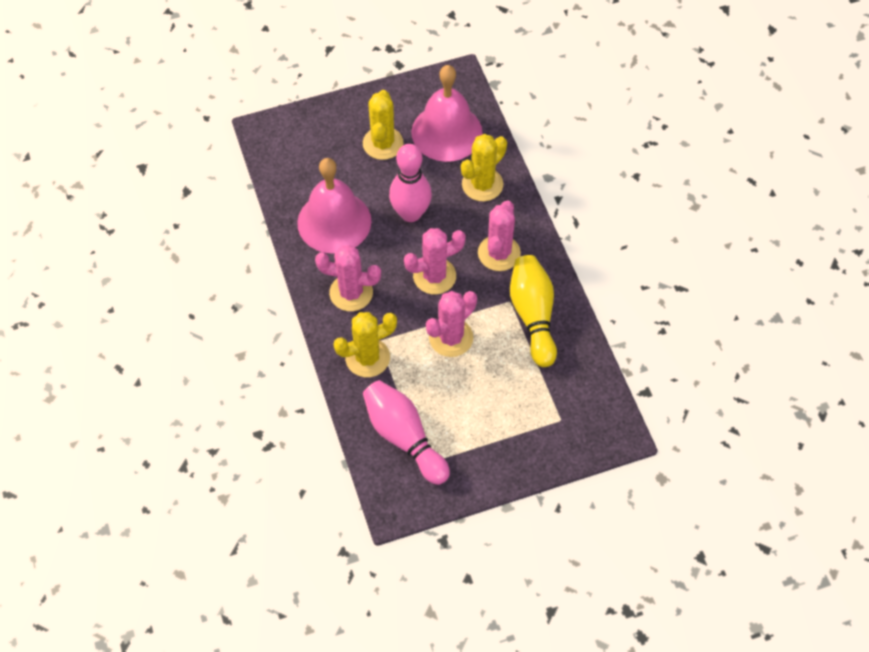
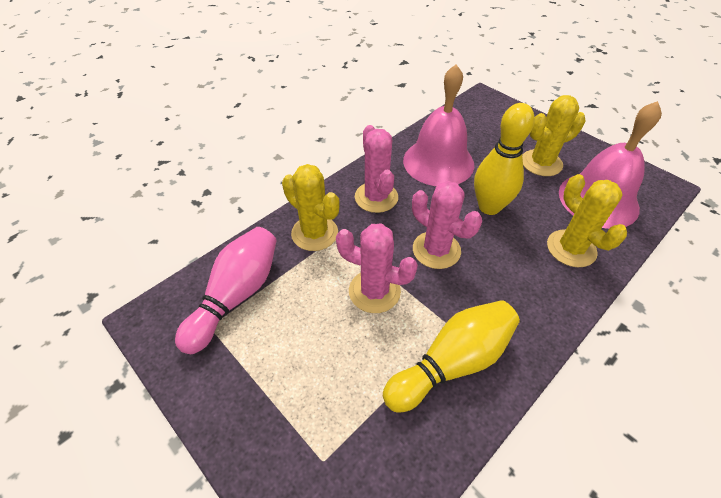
camera: 65 degrees right, 10 degrees down
pink bowling pin [389,144,432,222] -> yellow bowling pin [474,103,535,215]
yellow cactus [461,134,507,201] -> yellow cactus turned 45 degrees clockwise [547,174,627,267]
pink cactus [478,200,521,271] -> none

